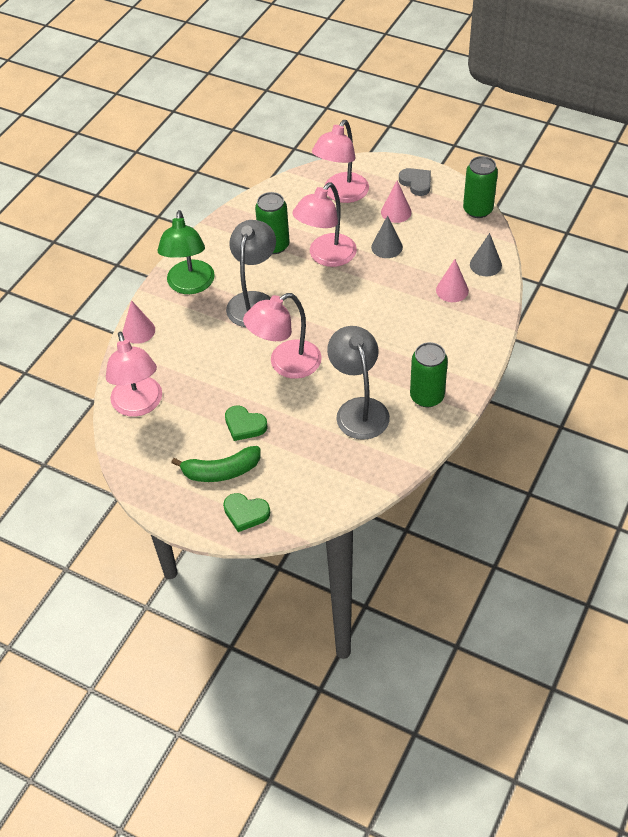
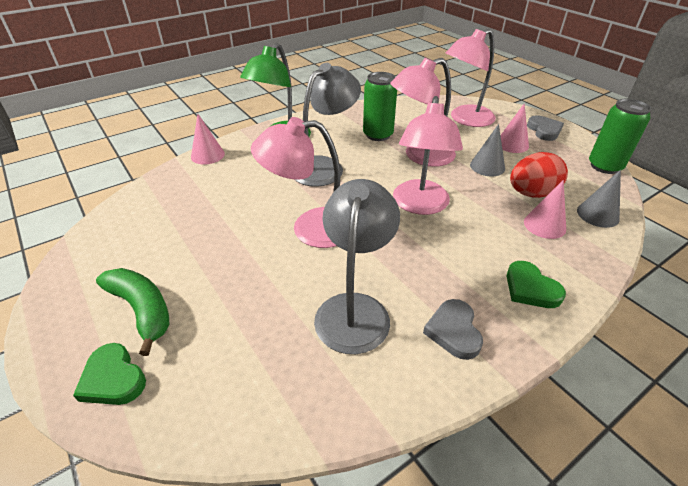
camera: 25 degrees right, 10 degrees down
pink lamp [106,332,162,417] -> pink lamp moved to [393,96,463,215]
green banana [171,446,261,482] -> green banana turned 150 degrees counterclockwise [96,268,169,356]
green heart [225,405,267,441] -> green heart moved to [507,261,566,308]
green can [410,342,448,407] -> grey heart [423,299,483,360]
none -> red egg [510,152,568,198]

